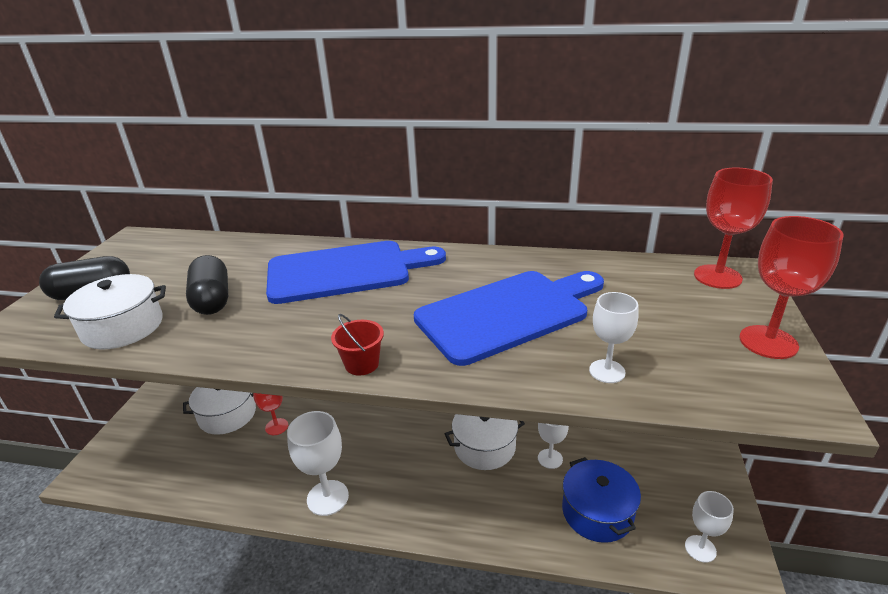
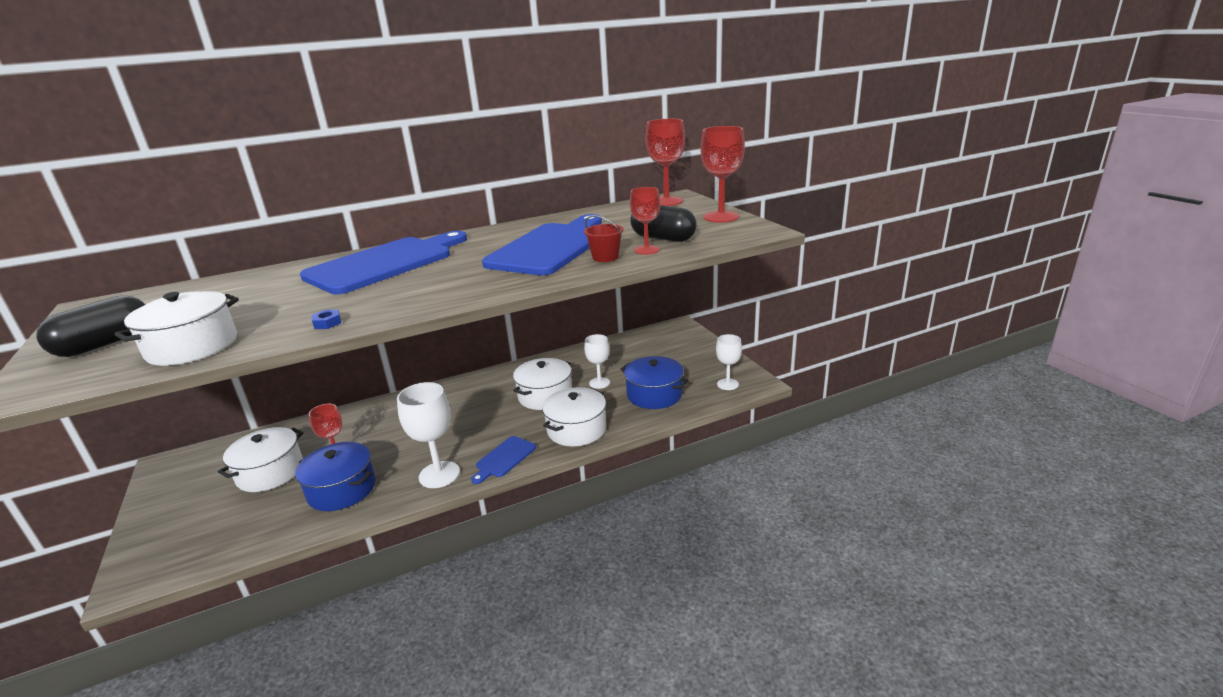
camera: 35 degrees left, 5 degrees down
black capsule [186,255,228,315] -> black capsule moved to [630,205,697,242]
red bucket [331,314,384,376] -> red bucket moved to [584,215,624,262]
white goblet [589,292,639,383] -> red goblet [630,187,660,255]
none -> blue pot [295,442,376,511]
none -> blue nut [312,310,341,329]
none -> blue cutting board [471,436,536,484]
none -> white pot [542,387,606,446]

